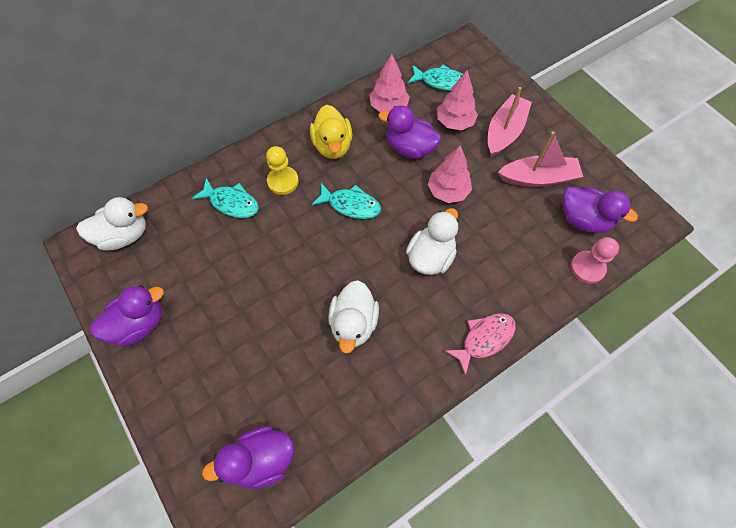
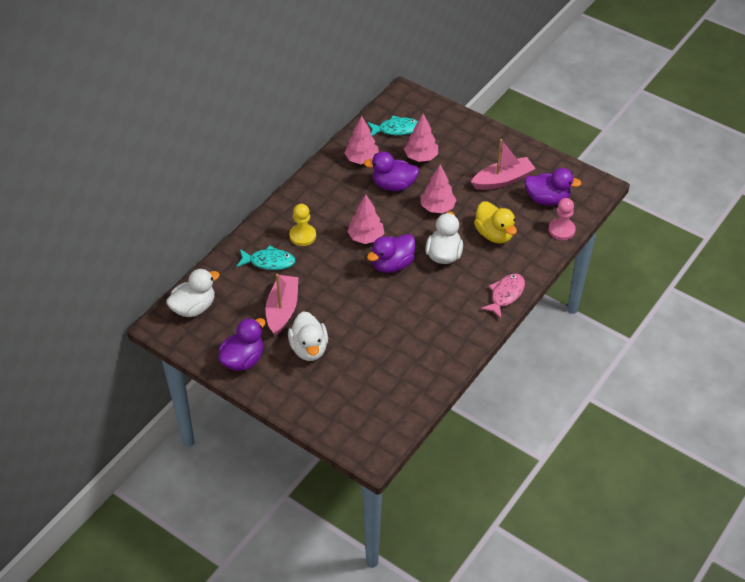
camera: 20 degrees left, 15 degrees down
purple duck [202,426,294,489] -> purple duck moved to [367,234,416,273]
yellow duck [310,105,352,159] -> yellow duck moved to [474,201,517,243]
turquoise fish [311,183,381,219] -> pink tree [347,195,384,244]
white duck [328,280,379,354] -> white duck moved to [288,311,328,361]
pink boat [488,87,532,157] -> pink boat moved to [266,274,298,336]

